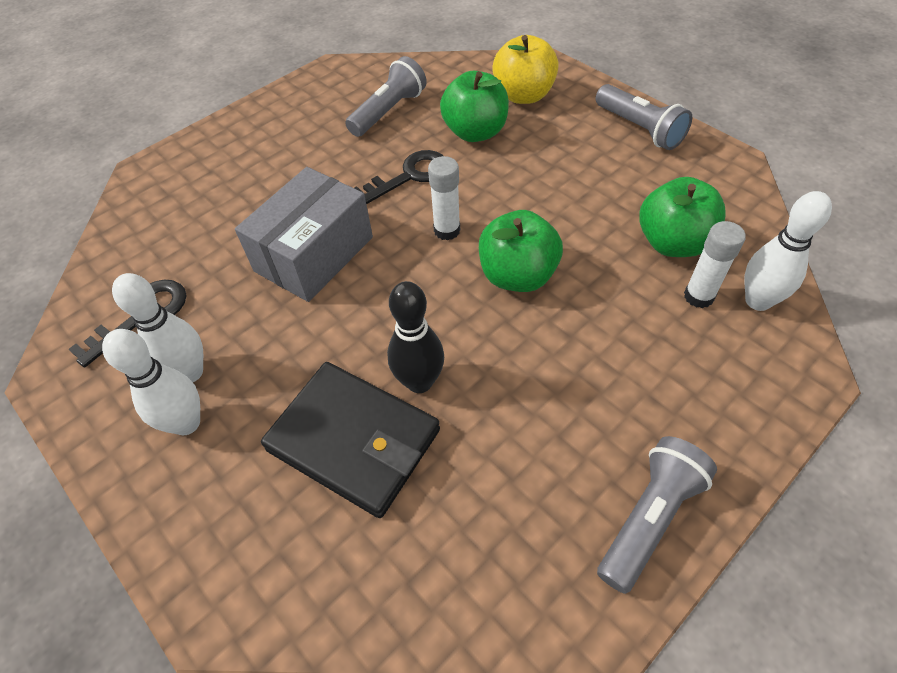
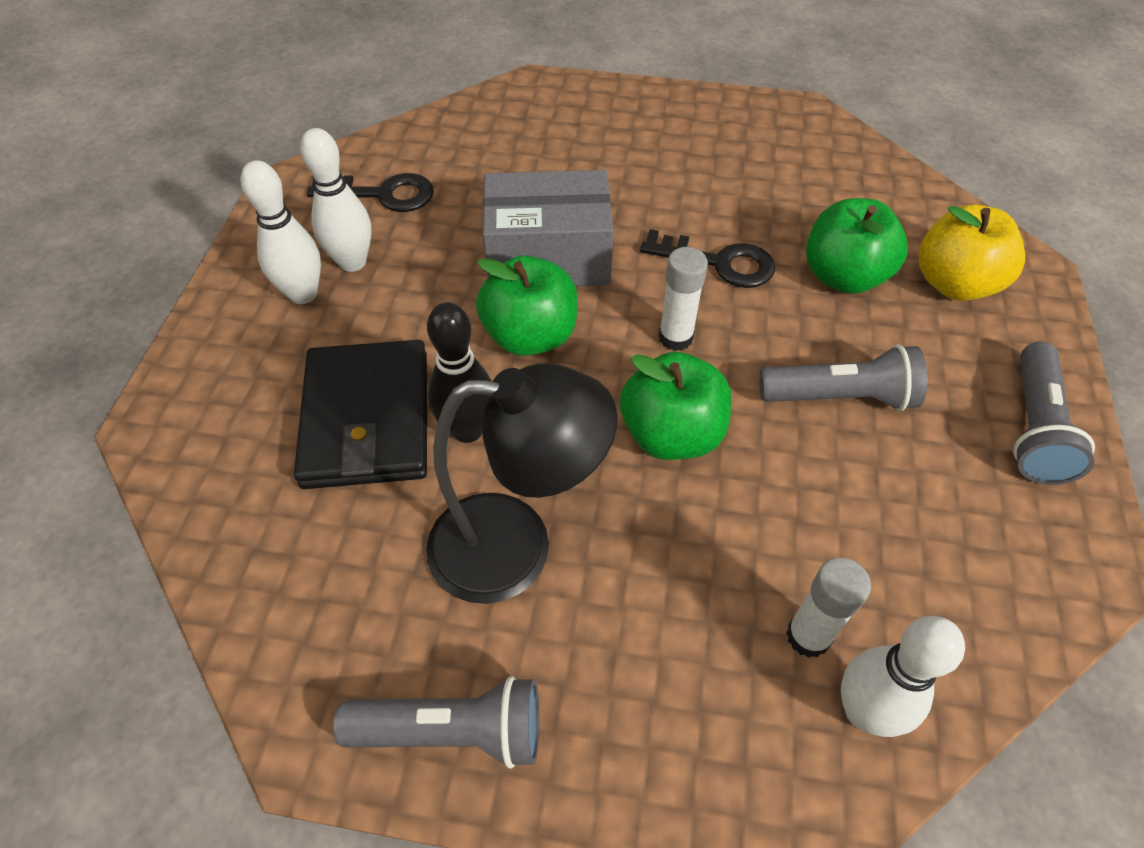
camera: 50 degrees right, 0 degrees up
grey flashlight [345,56,427,137] -> grey flashlight moved to [759,344,927,411]
green apple [639,177,726,257] -> green apple moved to [476,255,578,356]
none -> black lamp [426,363,617,604]

